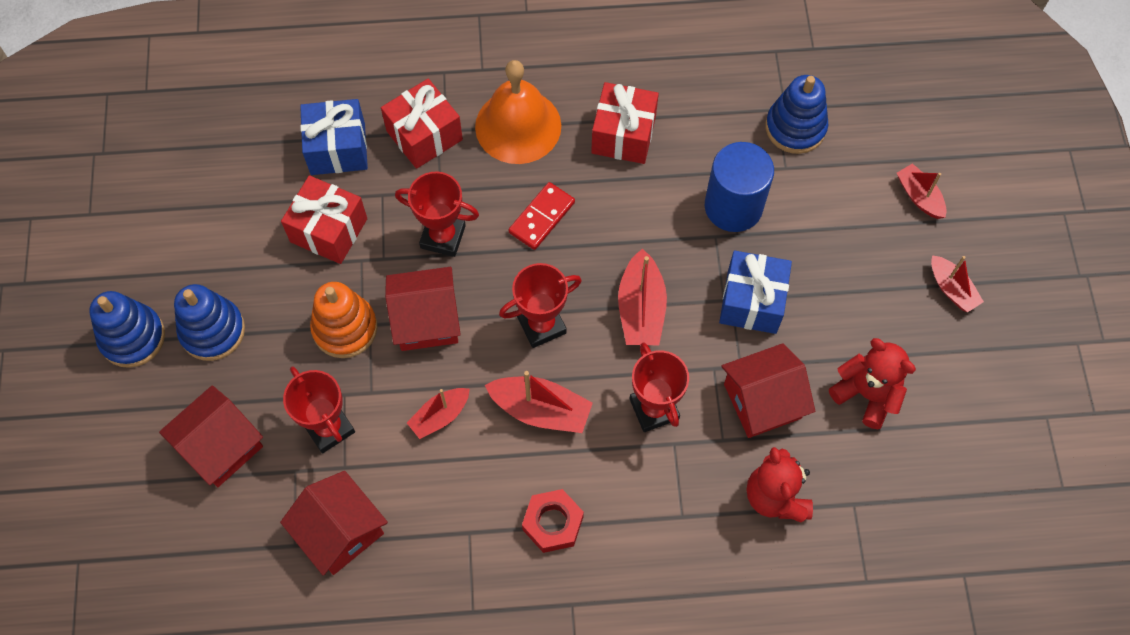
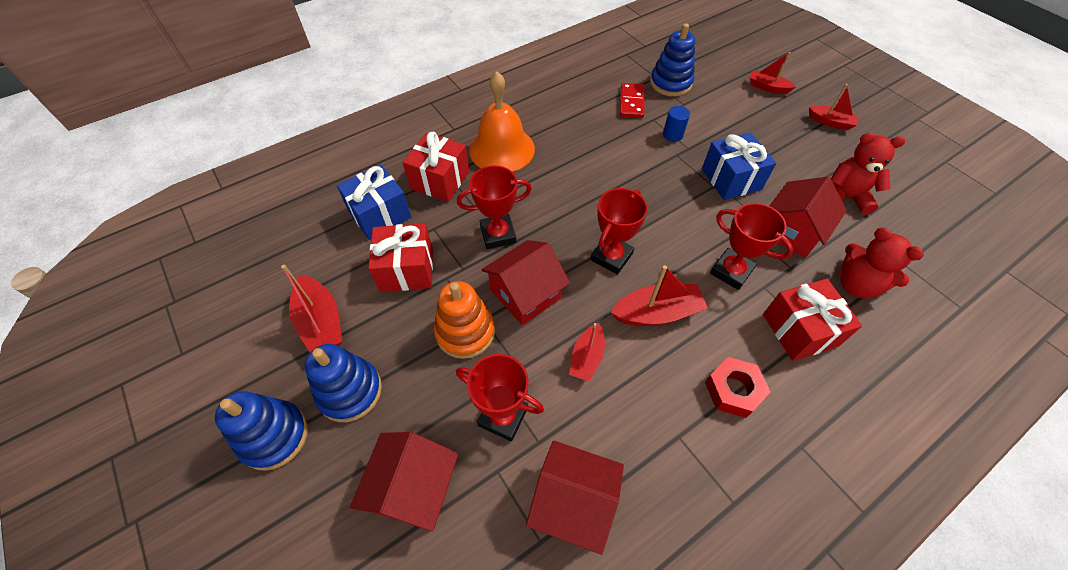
camera: 30 degrees left, 10 degrees down
red domino [509,182,575,250] -> red domino moved to [620,83,644,118]
red gift [591,82,659,164] -> red gift moved to [763,279,862,361]
red boat [618,249,667,345] -> red boat moved to [281,265,342,352]
blue cylinder [705,142,774,232] -> blue cylinder [663,106,690,142], size x0.48

